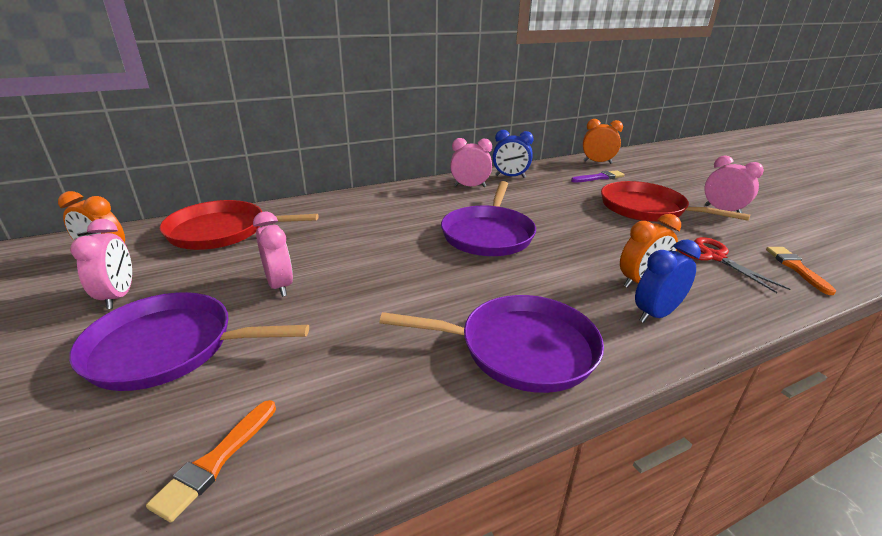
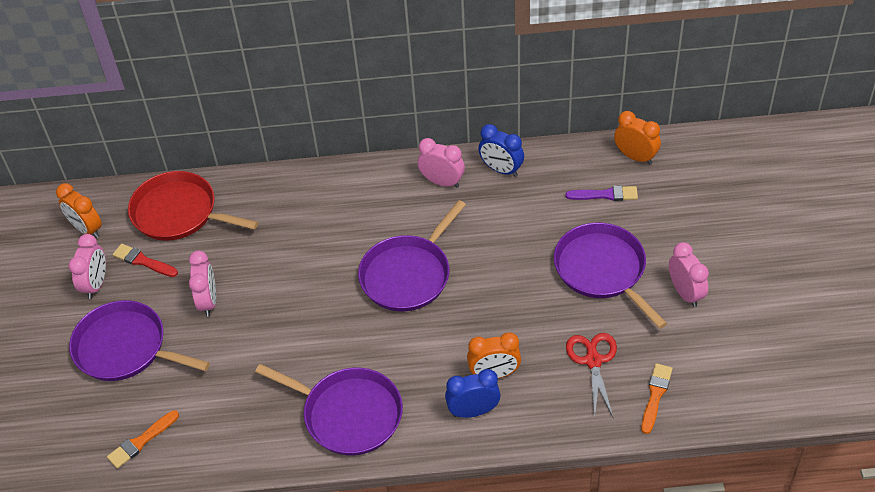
camera: 25 degrees right, 20 degrees up
red pan [601,181,750,222] -> purple pan [554,223,667,329]
none -> red brush [113,244,178,277]

